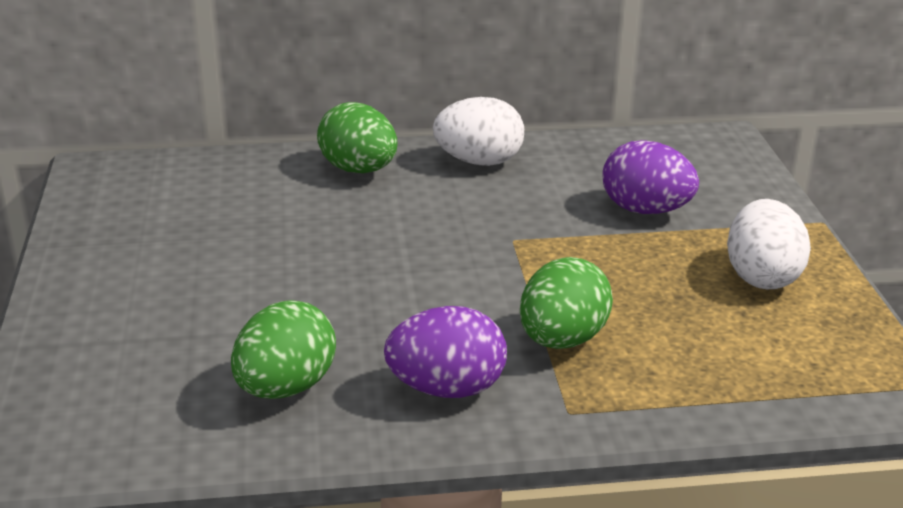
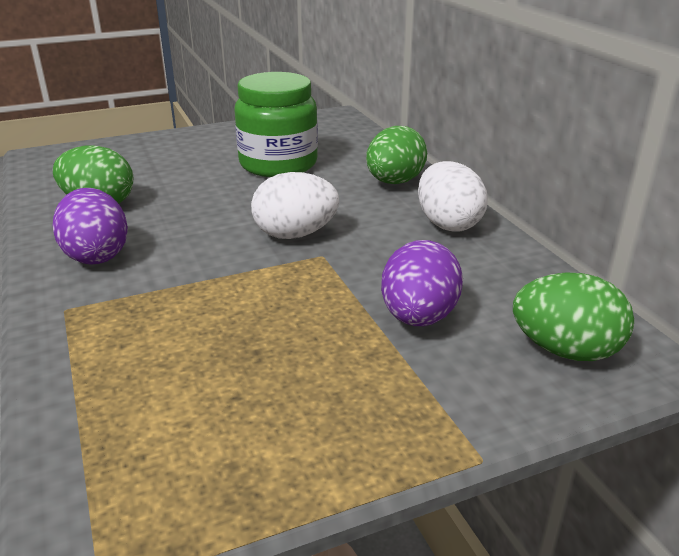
camera: 75 degrees right, 0 degrees up
green egg [520,257,613,349] -> green egg moved to [513,272,634,361]
white egg [727,199,811,289] -> white egg moved to [251,172,339,239]
none -> green jar [234,72,318,177]

